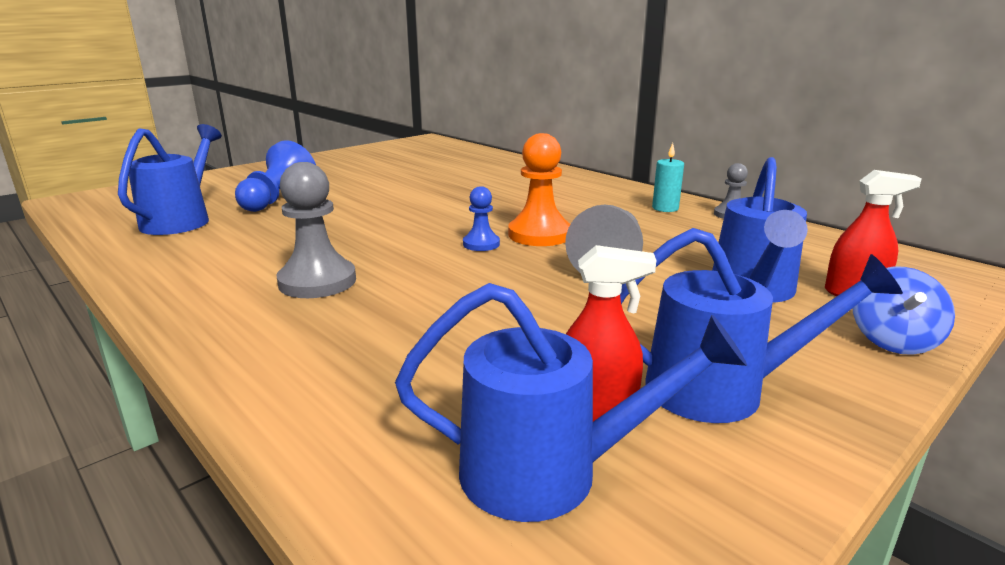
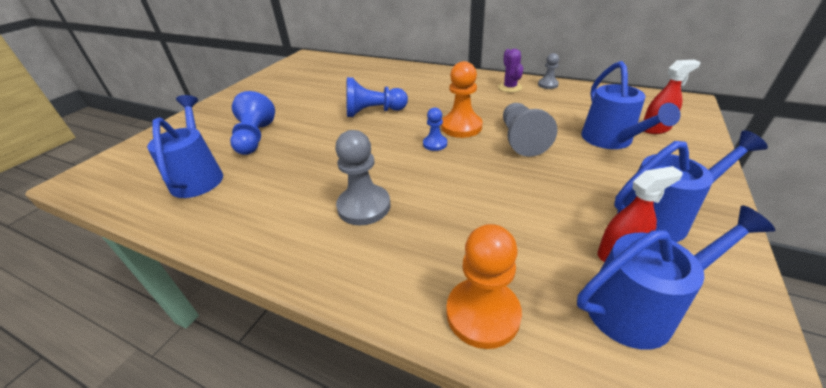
camera: 20 degrees left, 15 degrees up
turquoise candle [652,143,684,212] -> purple cactus [498,49,523,92]
blue spinning top [853,267,955,355] -> none
none -> blue pawn [346,77,408,117]
none -> orange pawn [446,224,522,349]

